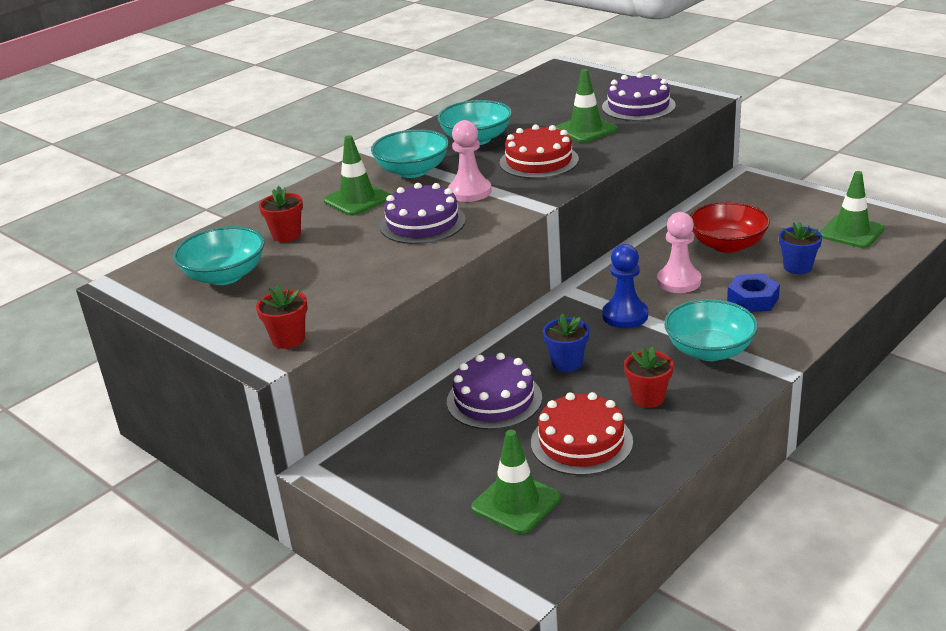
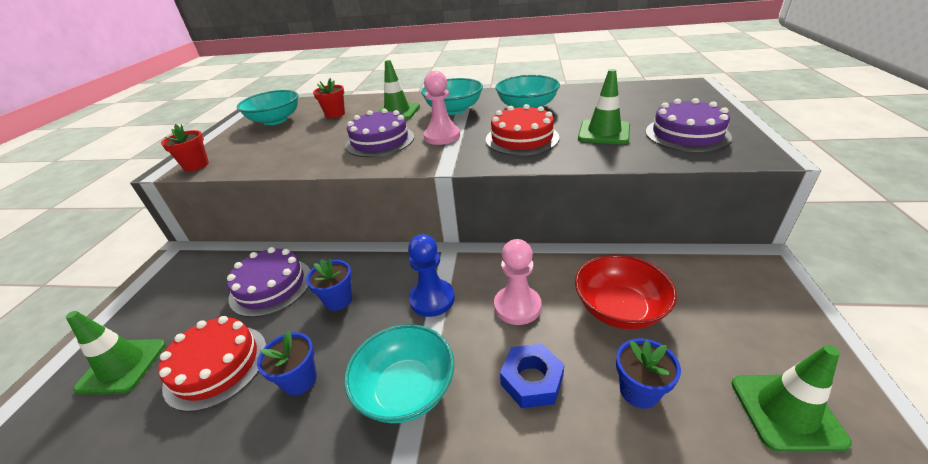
camera: 55 degrees right, 5 degrees up
red flower pot [624,347,674,408] -> blue flower pot [257,331,317,395]

